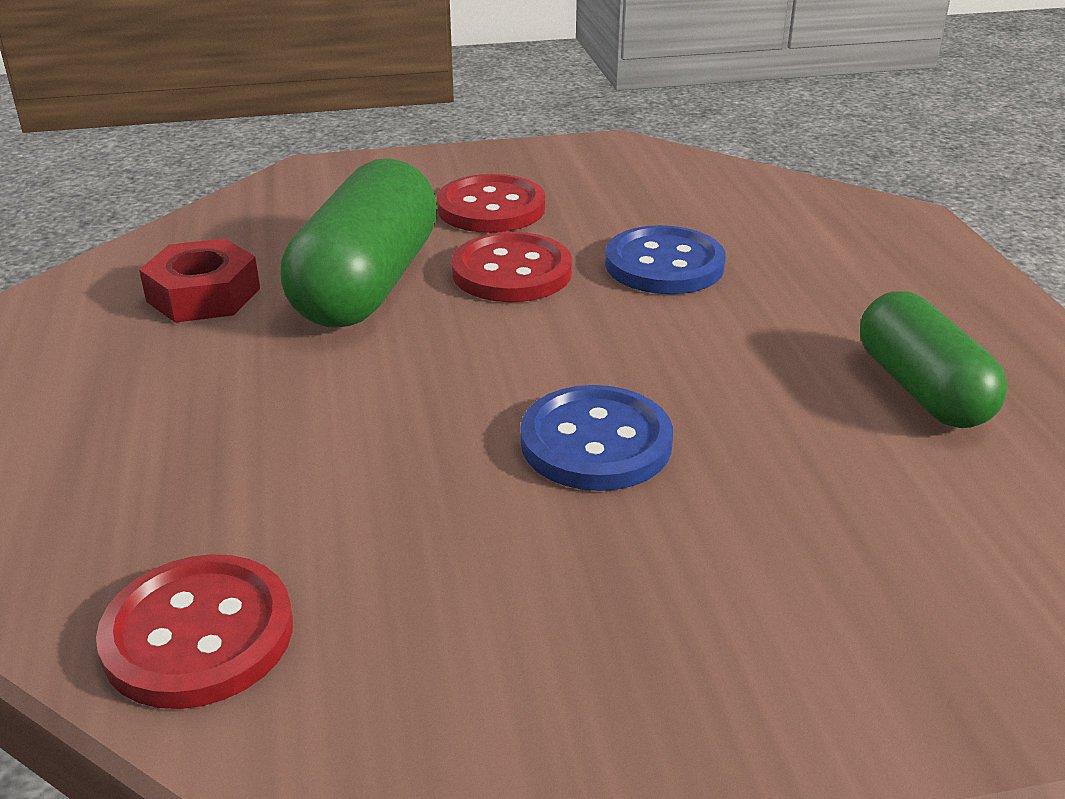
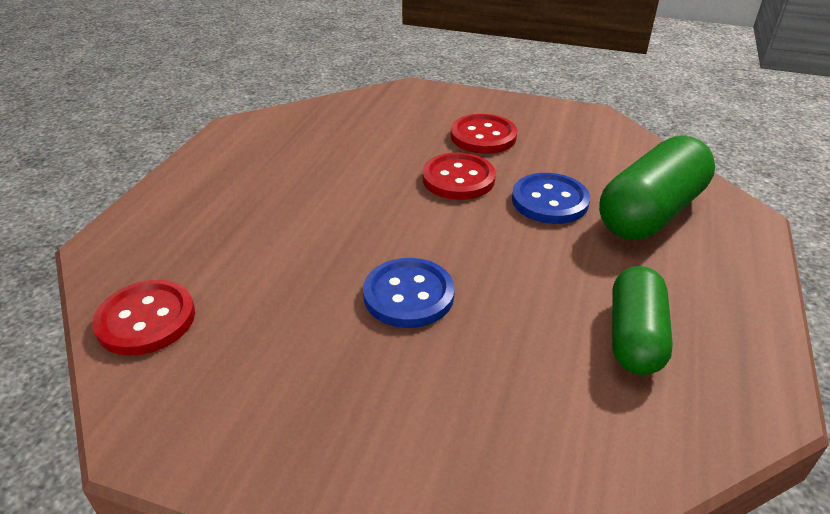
camera: 30 degrees right, 5 degrees up
red nut [139,238,260,323] -> none
green capsule [281,158,438,327] -> green capsule moved to [599,135,715,239]

